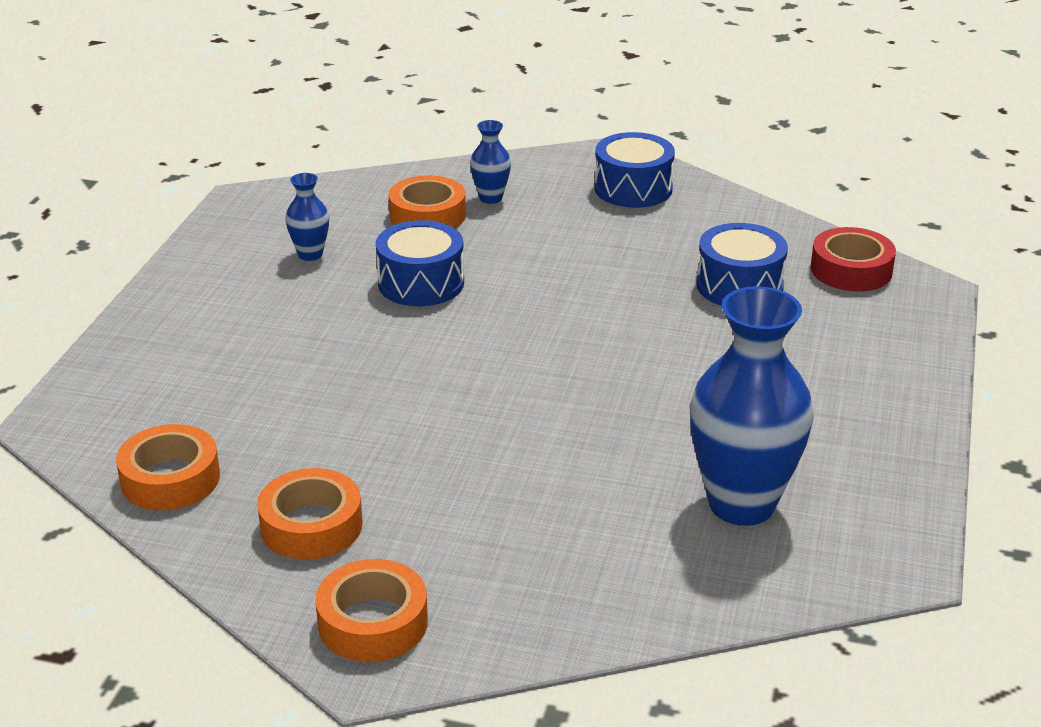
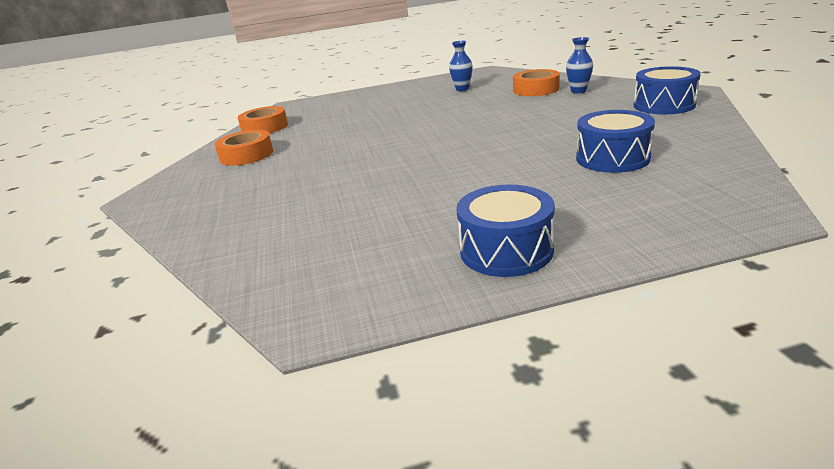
camera: 65 degrees right, 5 degrees down
orange tape [315,559,428,662] -> none
blue drum [376,220,464,306] -> blue drum moved to [456,185,555,277]
blue vase [689,286,814,526] -> none
red tape [811,227,896,291] -> none

